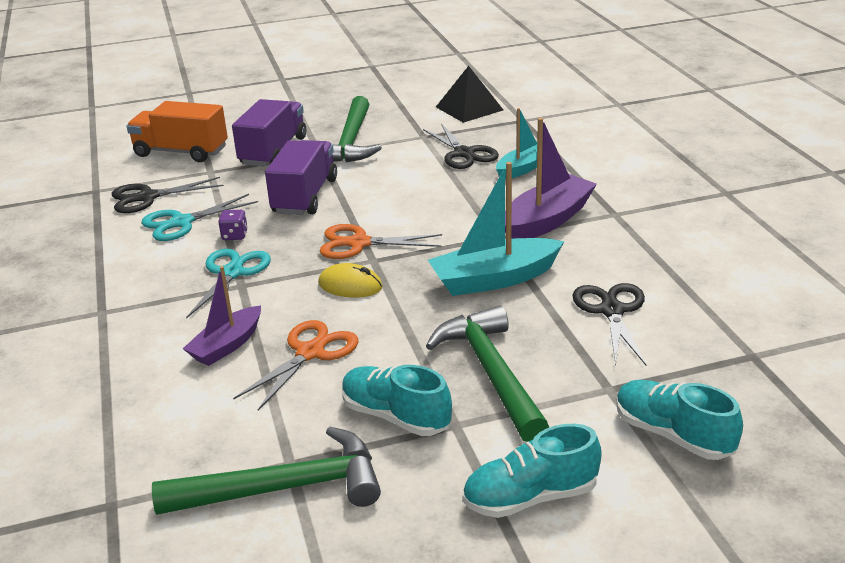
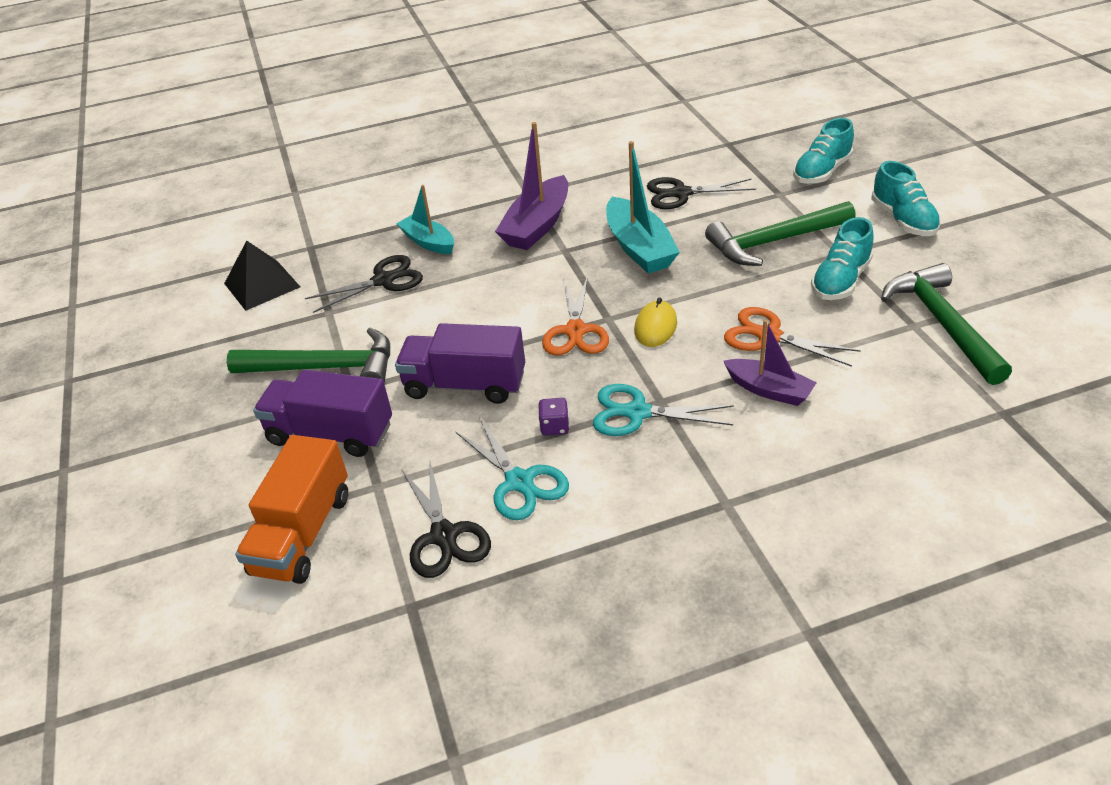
camera: 90 degrees left, 10 degrees up
purple boat [505,118,597,239] -> purple boat turned 105 degrees counterclockwise [495,122,568,250]

